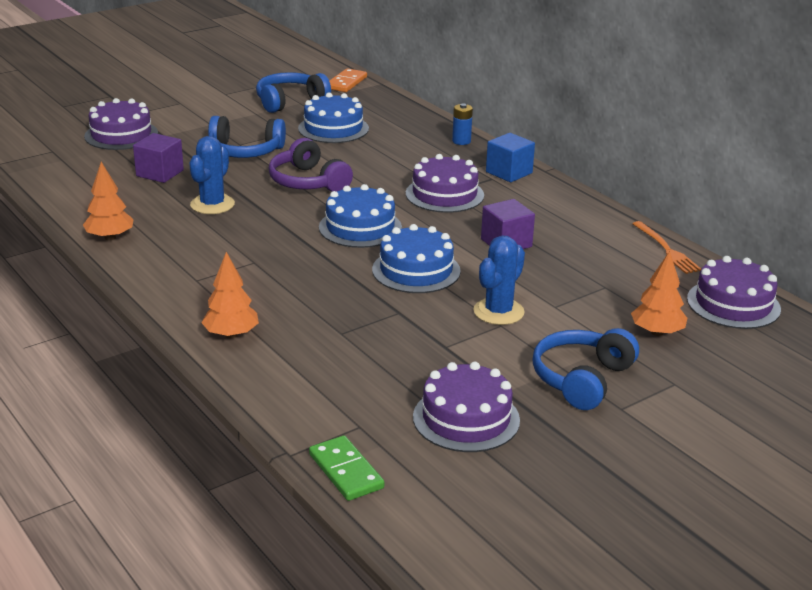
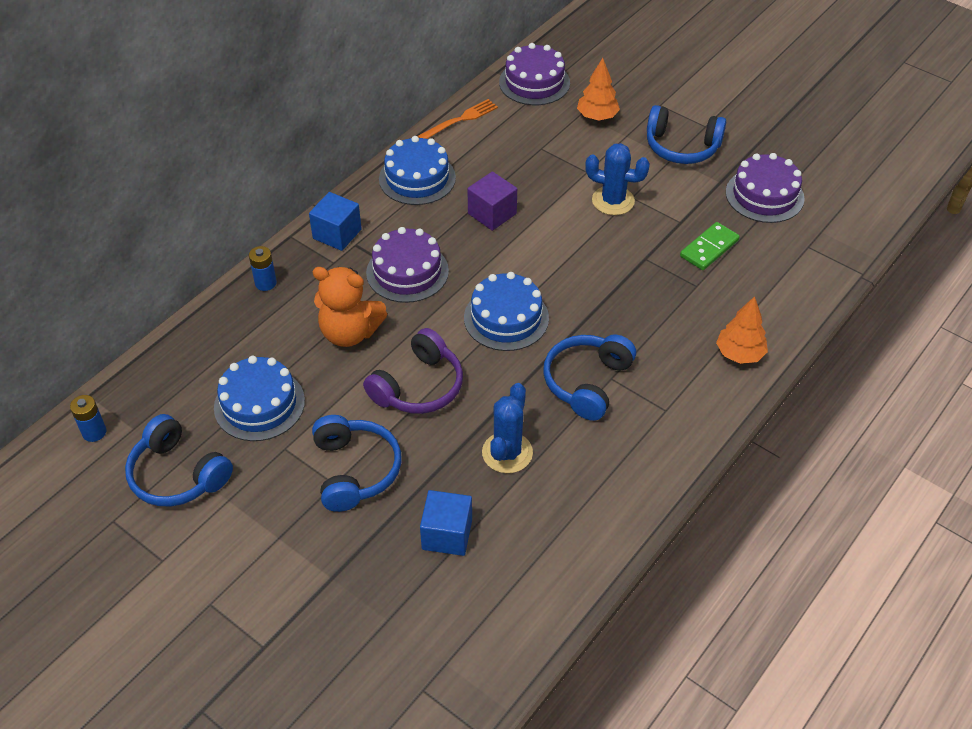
camera: 105 degrees left, 20 degrees up
orange tree [83,162,134,240] -> none
purple cake [84,98,158,150] -> none
purple cube [133,133,184,183] -> blue cube [420,490,472,556]
blue cactus [189,136,235,214] -> blue cactus turned 75 degrees counterclockwise [482,383,533,473]
green domino [309,435,384,501] -> green domino moved to [680,222,740,270]
orange domino [329,68,367,92] -> blue battery [70,395,106,442]
blue cake [372,224,461,293] -> blue cake moved to [379,136,456,205]
none -> orange teddy bear [313,267,387,347]
none -> blue headphones [543,334,636,421]

